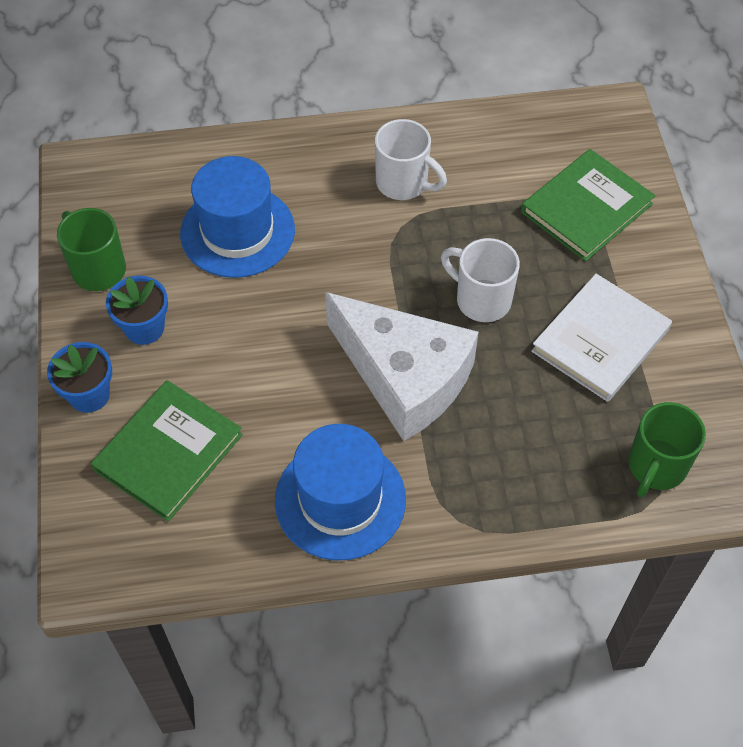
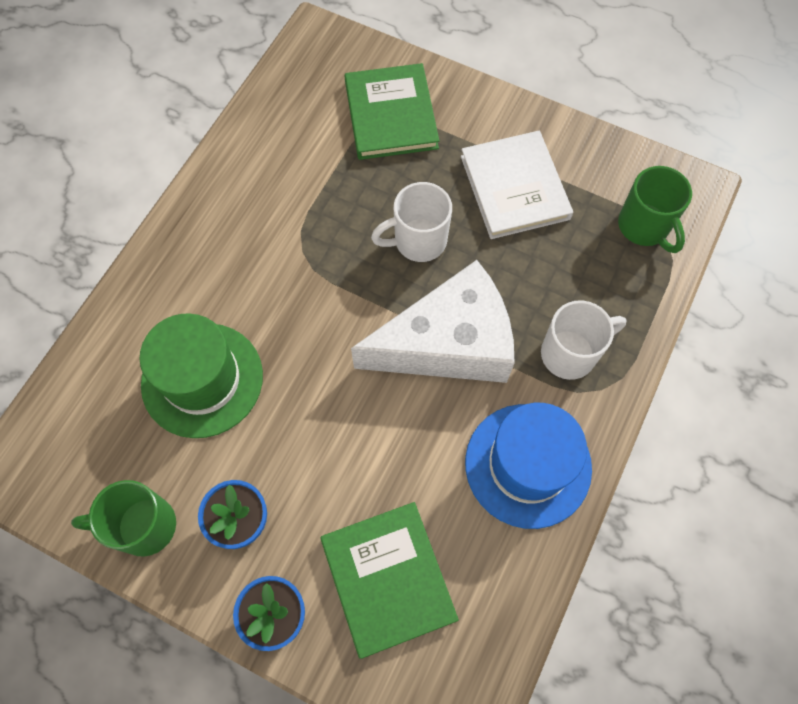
camera: 55 degrees left, 10 degrees up
blue hat [180,156,295,278] -> green hat [140,313,263,438]
white mug [375,119,447,200] -> white mug moved to [541,300,627,380]

